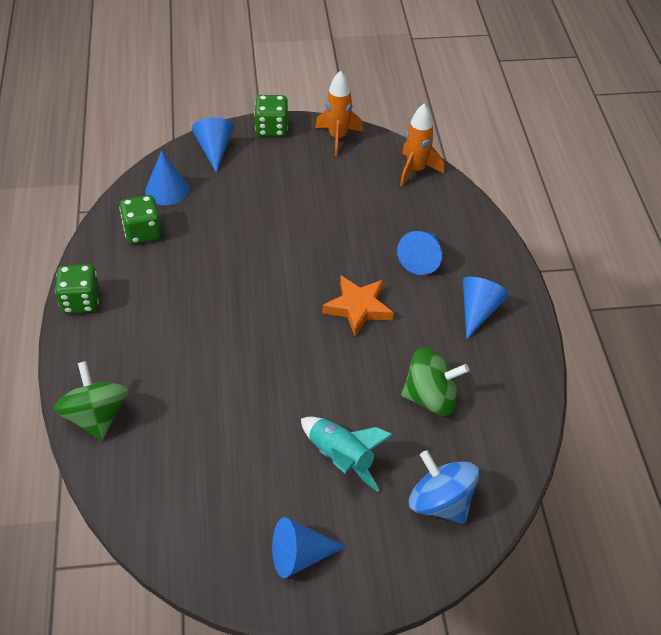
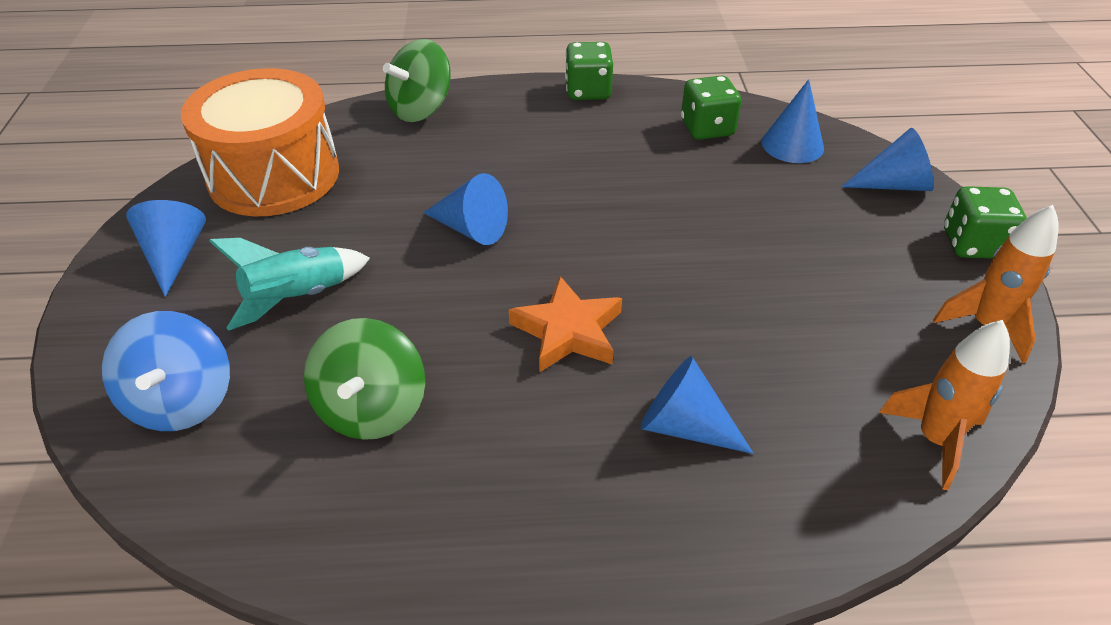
camera: 95 degrees right, 5 degrees down
green spinning top [54,361,129,440] -> green spinning top turned 150 degrees clockwise [383,39,451,122]
blue spinning top [409,450,479,524] -> blue spinning top turned 120 degrees clockwise [102,311,230,431]
blue cone [463,277,509,340] -> blue cone moved to [423,173,508,245]
none -> orange drum [181,68,339,216]

